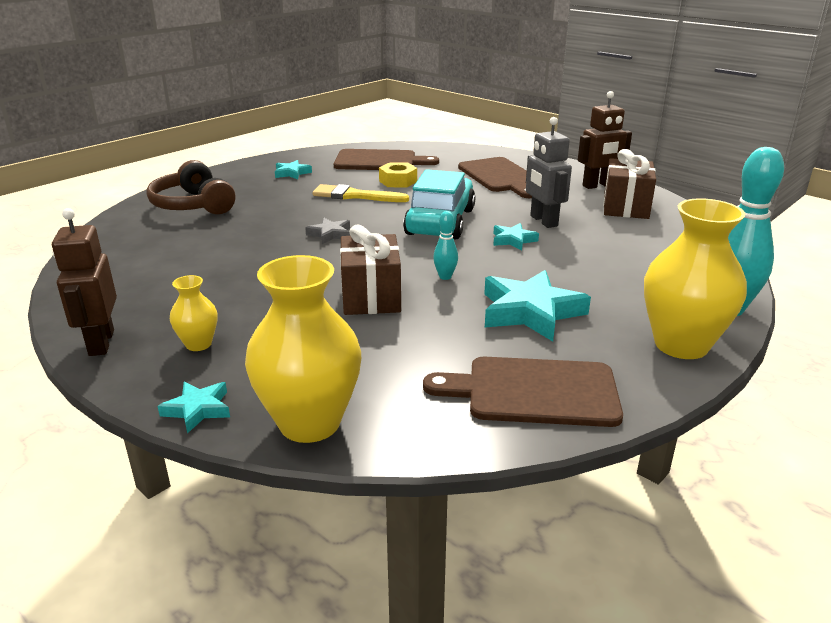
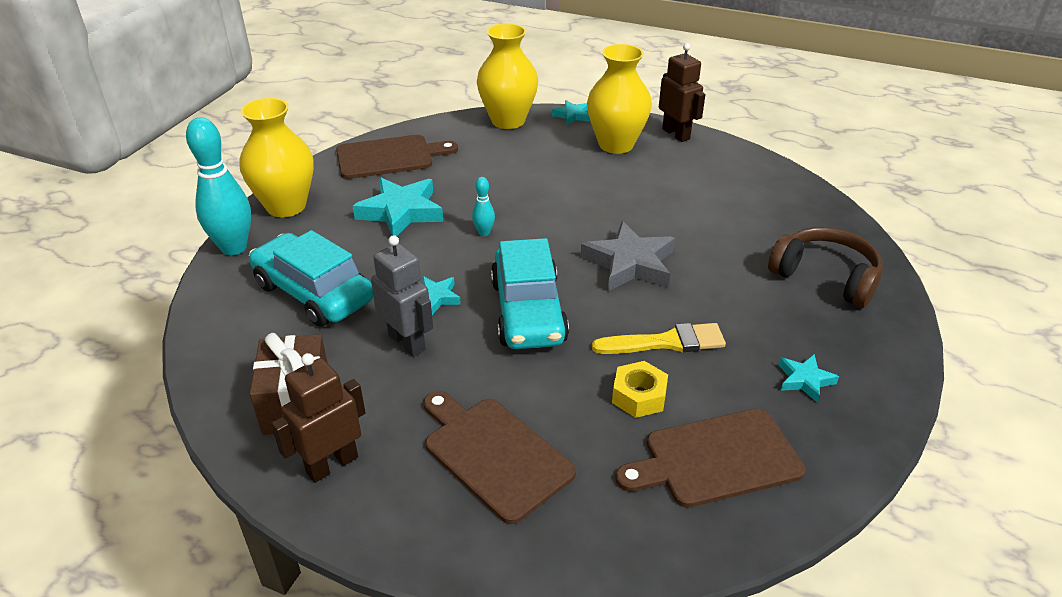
camera: 160 degrees right, 10 degrees up
yellow vase [170,275,218,351] -> yellow vase [587,44,652,154], size x2.05
grey star [305,218,350,244] -> grey star [581,221,675,291], size x1.91
brown gift [340,225,401,315] -> none
none -> turquoise car [249,230,373,327]

